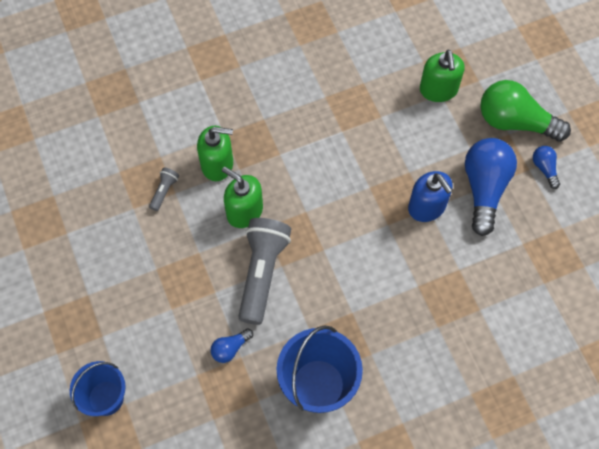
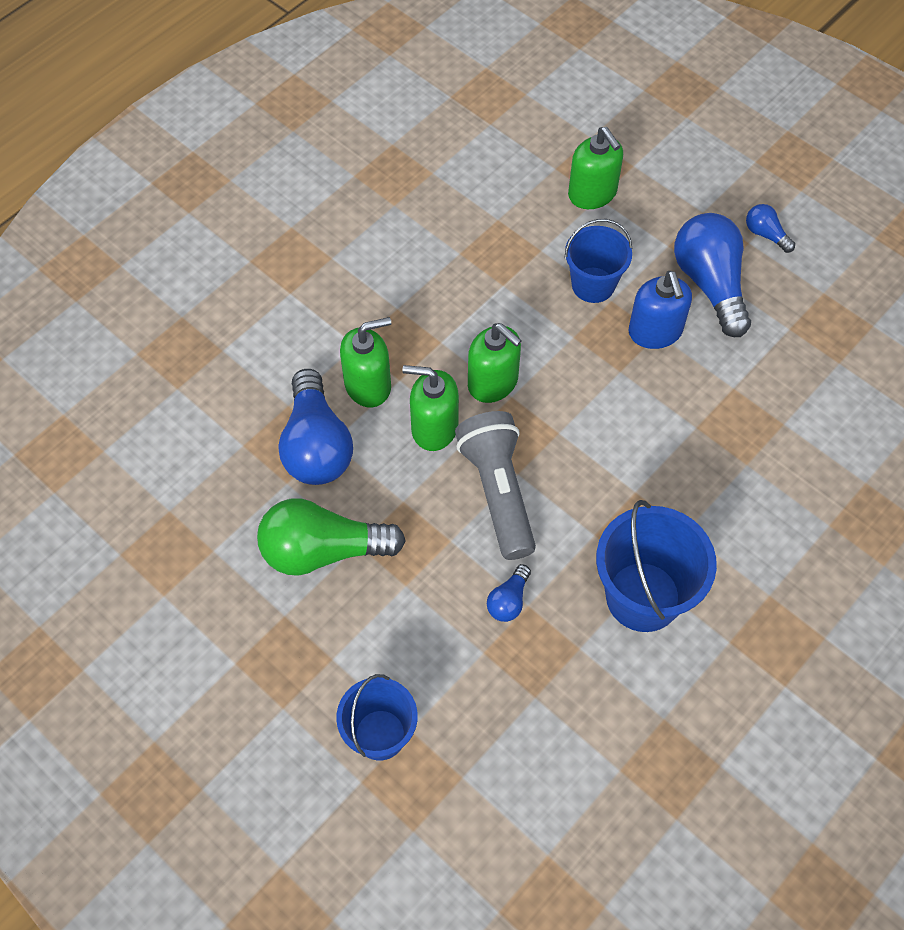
camera: 25 degrees left, 5 degrees down
grey flashlight [149,167,179,211] -> blue light bulb [278,369,353,485]
blue soap dispenser [408,171,453,222] -> blue soap dispenser turned 45 degrees clockwise [628,271,692,349]
green light bulb [480,80,571,142] -> green light bulb moved to [257,499,406,576]
none -> green soap dispenser [468,323,522,403]
none -> blue bucket [564,219,632,303]

